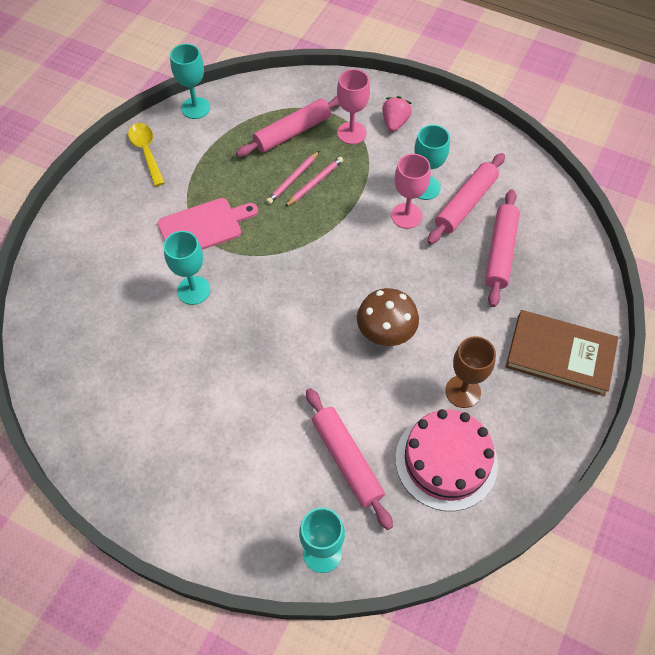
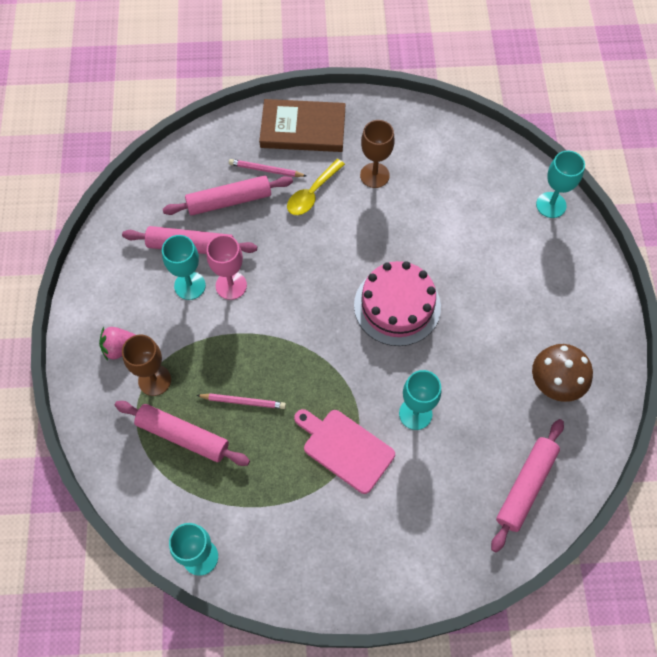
camera: 120 degrees left, 5 degrees up
yellow spoon [128,123,165,186] -> yellow spoon moved to [287,159,345,215]
pink pencil [285,157,343,207] -> pink pencil moved to [229,159,306,177]
pink rolling pin [306,388,393,530] -> pink rolling pin moved to [491,419,564,553]
pink goblet [337,69,370,144] -> brown goblet [122,335,171,396]
brown mushroom [357,288,419,346] -> brown mushroom moved to [532,344,593,402]
pink cake [395,409,498,511] -> pink cake moved to [354,261,441,346]
brown book [506,310,618,396] -> brown book turned 75 degrees counterclockwise [259,99,345,152]

